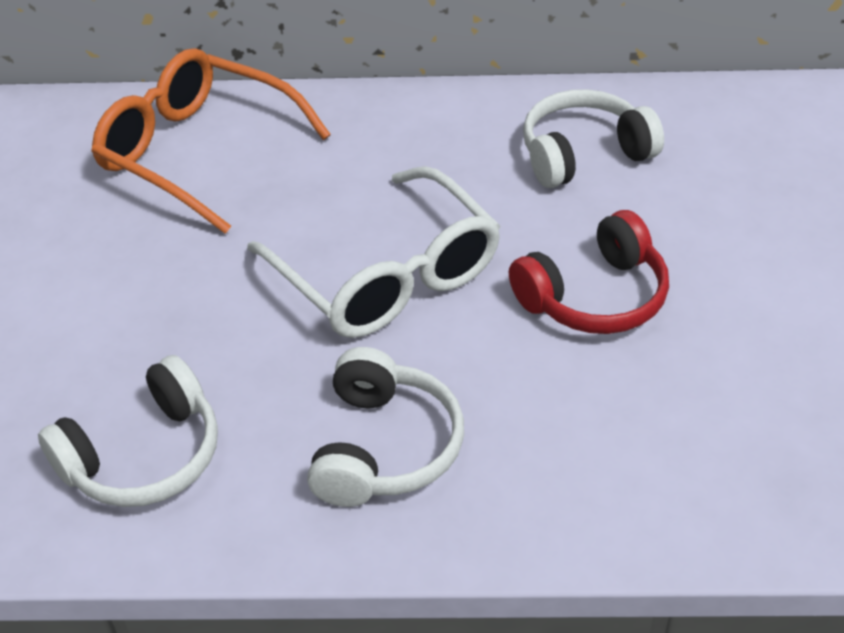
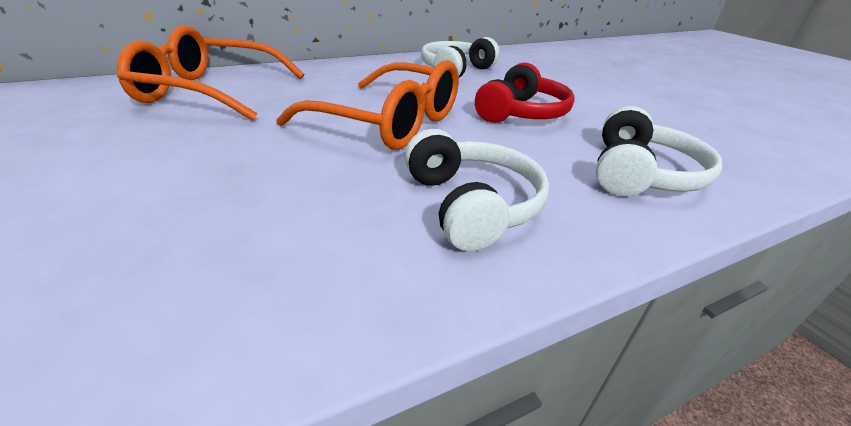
camera: 30 degrees left, 10 degrees down
white headphones [38,355,218,507] -> white headphones moved to [596,106,722,196]
white glasses [247,166,501,338] -> orange glasses [276,60,459,150]

